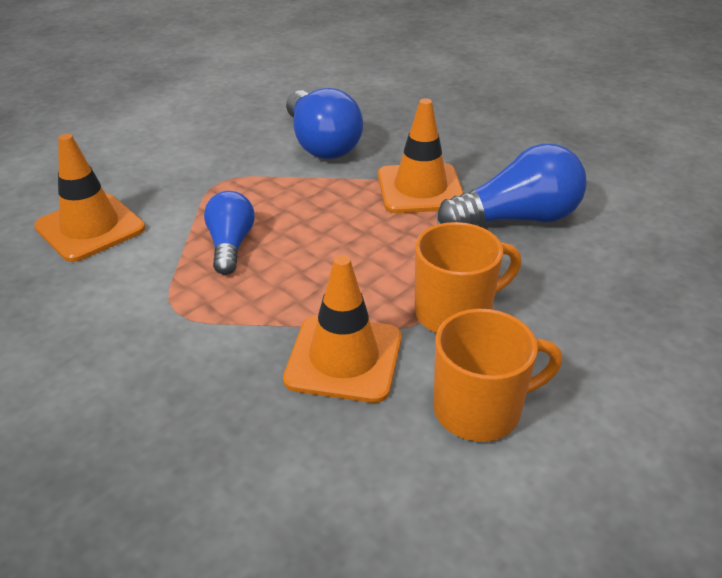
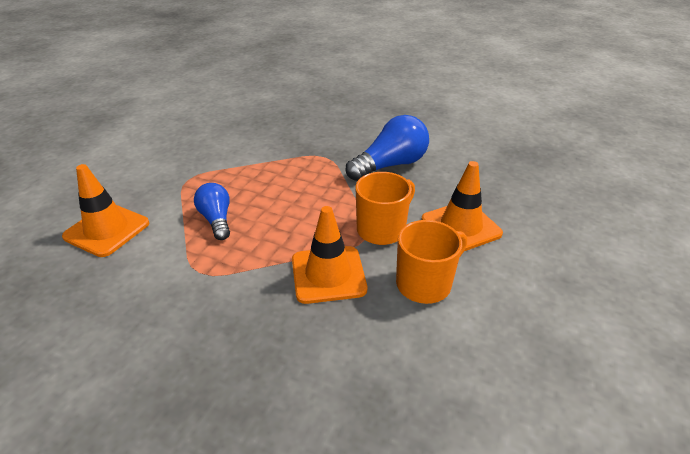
camera: 20 degrees left, 0 degrees up
blue light bulb [286,88,363,159] -> none
orange traffic cone [378,98,464,213] -> orange traffic cone moved to [422,161,503,251]

